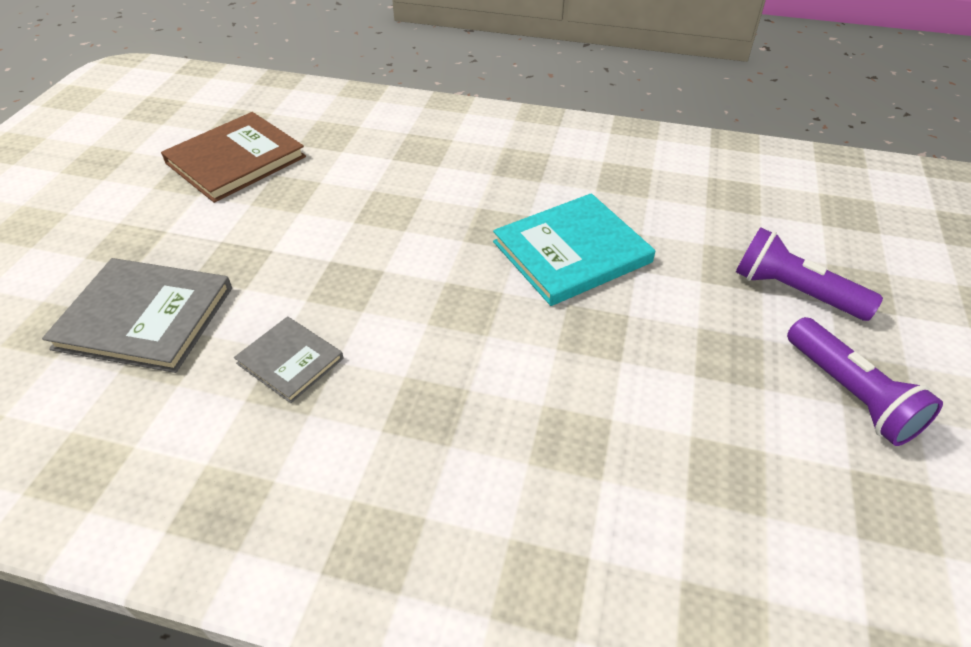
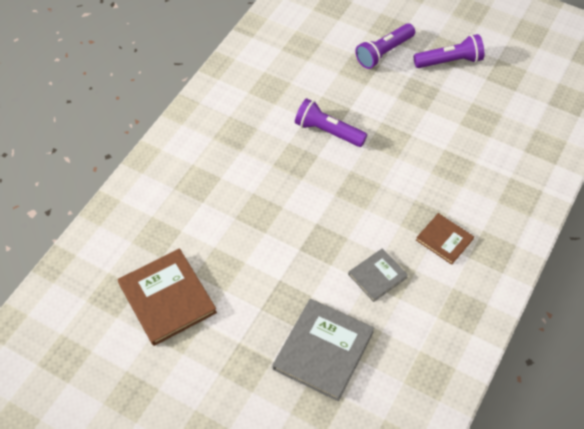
camera: 75 degrees left, 10 degrees up
turquoise book [493,193,655,306] -> purple flashlight [295,98,367,147]
none -> brown book [416,213,474,265]

